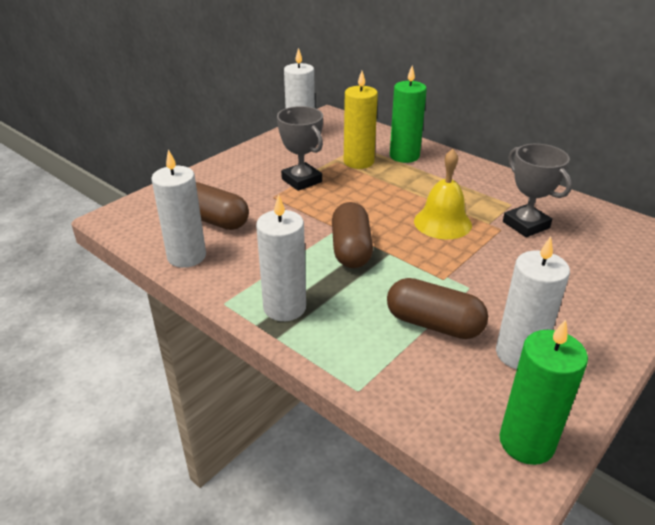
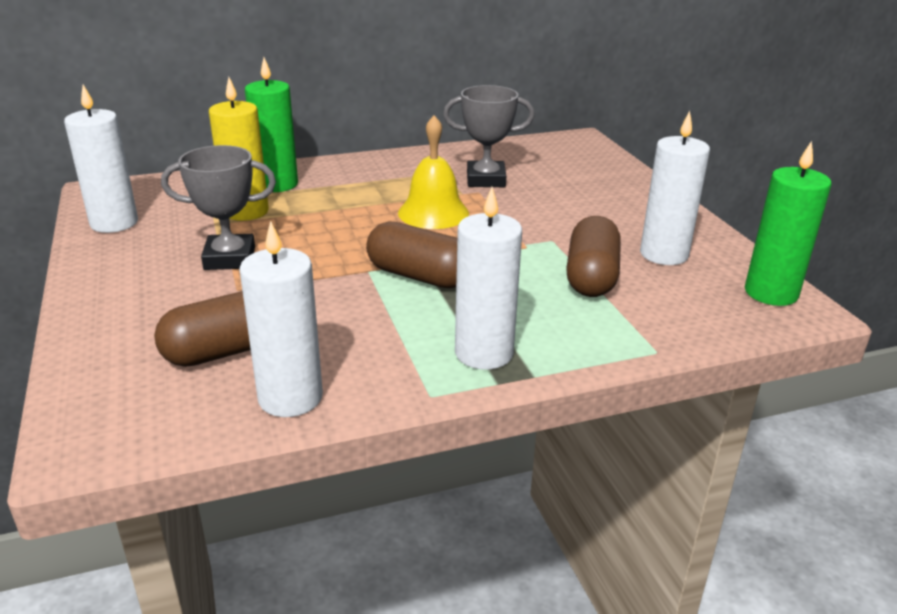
camera: 60 degrees left, 5 degrees down
brown capsule [387,278,488,339] -> brown capsule turned 45 degrees counterclockwise [566,216,621,297]

